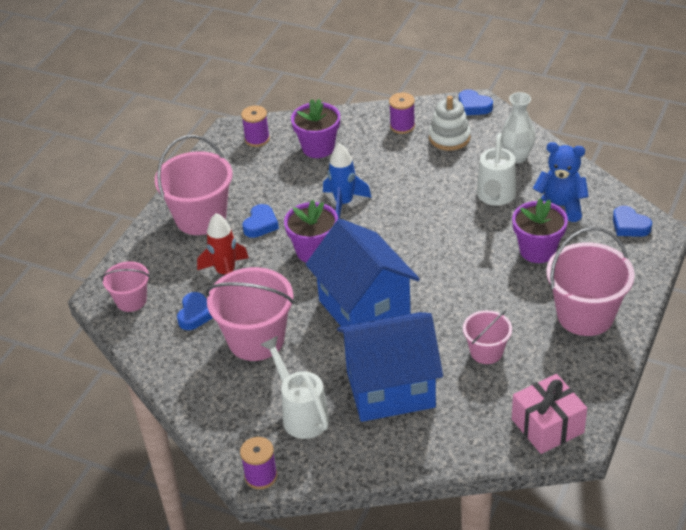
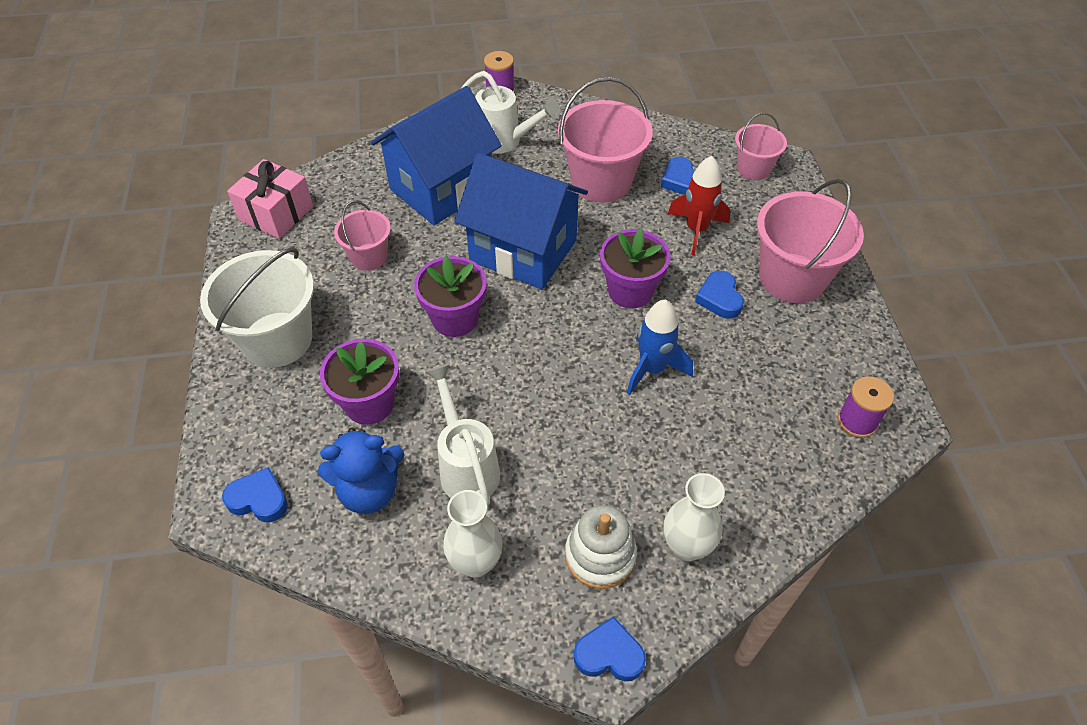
camera: 145 degrees right, 10 degrees up
purple flower pot [291,99,340,158] -> purple flower pot moved to [414,256,487,337]
purple spool [389,92,415,134] -> white vase [663,473,725,561]
pink bucket [546,227,635,336] -> white bucket [200,248,314,368]

